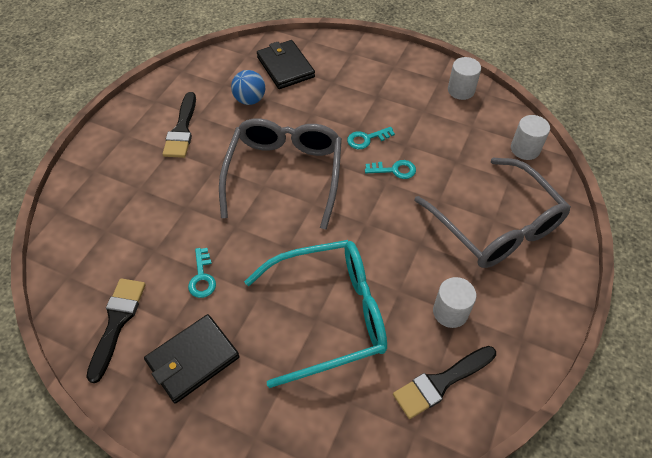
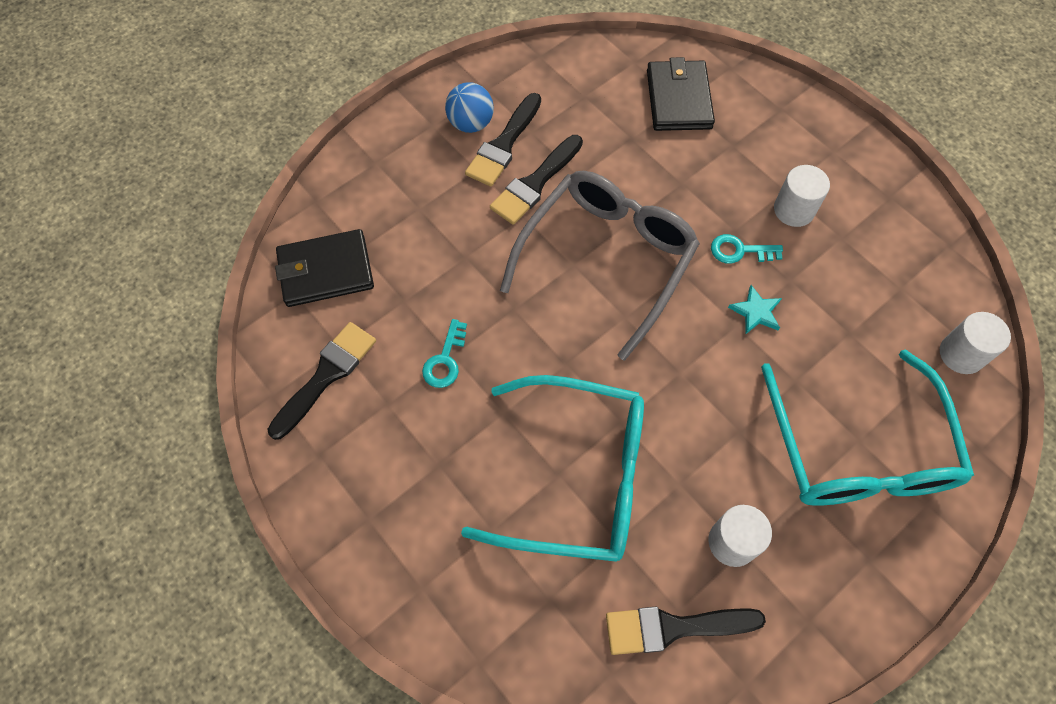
camera: 25 degrees right, 10 degrees up
black wallet [144,314,239,403] -> black wallet moved to [275,229,374,307]
blue ball [231,70,265,105] -> blue ball moved to [445,82,494,133]
turquoise key [365,160,416,179] -> turquoise star [728,285,782,335]
grey glasses [414,158,571,268] -> turquoise glasses [761,349,974,505]
white cylinder [448,57,481,100] -> white cylinder moved to [774,165,830,227]
none -> black brush [490,135,583,225]

